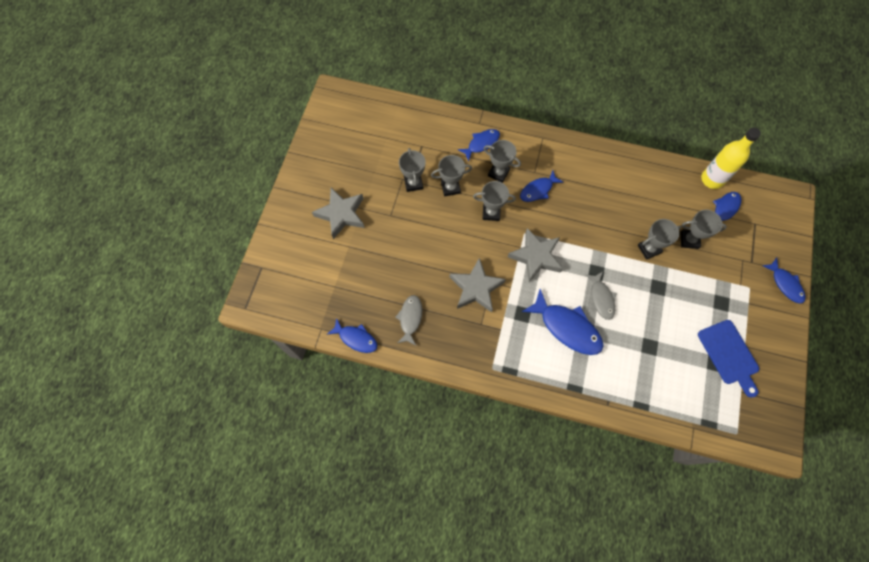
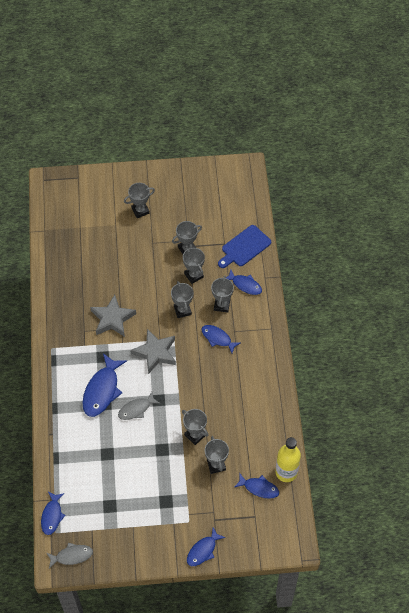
camera: 70 degrees right, 10 degrees down
grey star [312,187,365,239] -> grey trophy [124,183,155,218]
blue fish [327,318,378,353] -> blue fish moved to [41,492,66,535]
grey fish [395,295,422,345] -> grey fish moved to [47,543,93,569]
blue cutting board [698,320,759,398] -> blue cutting board moved to [218,225,271,268]

